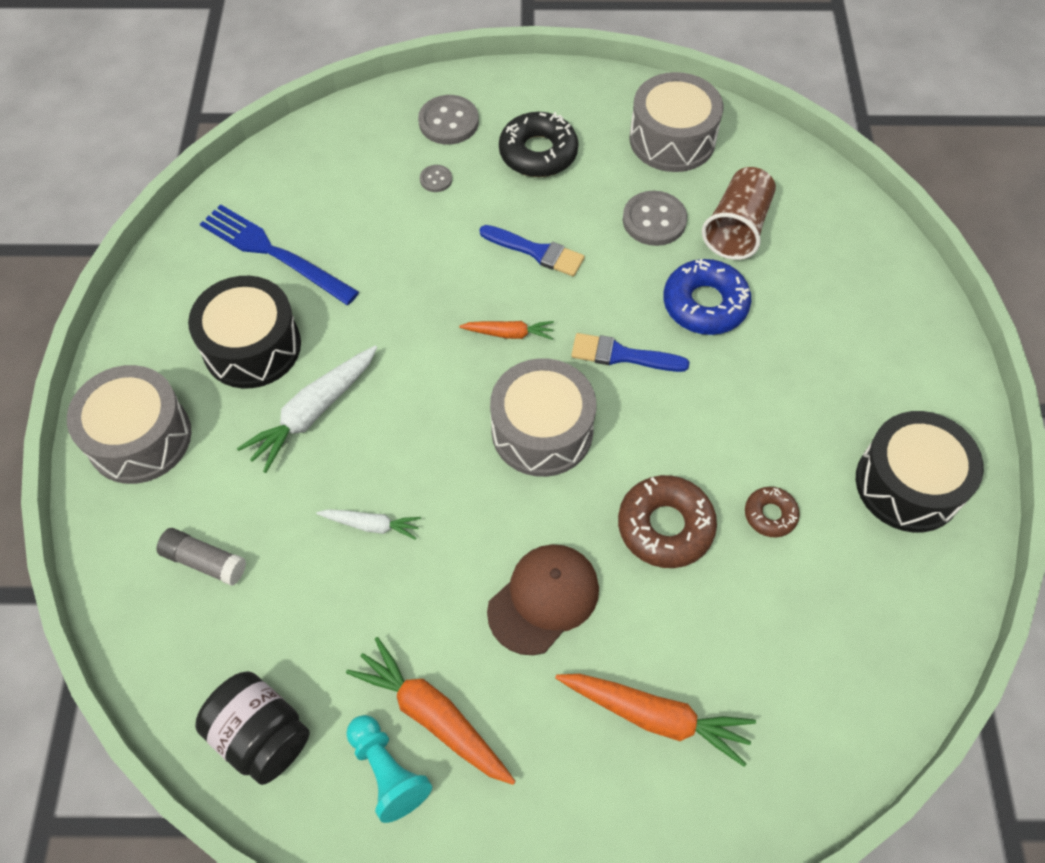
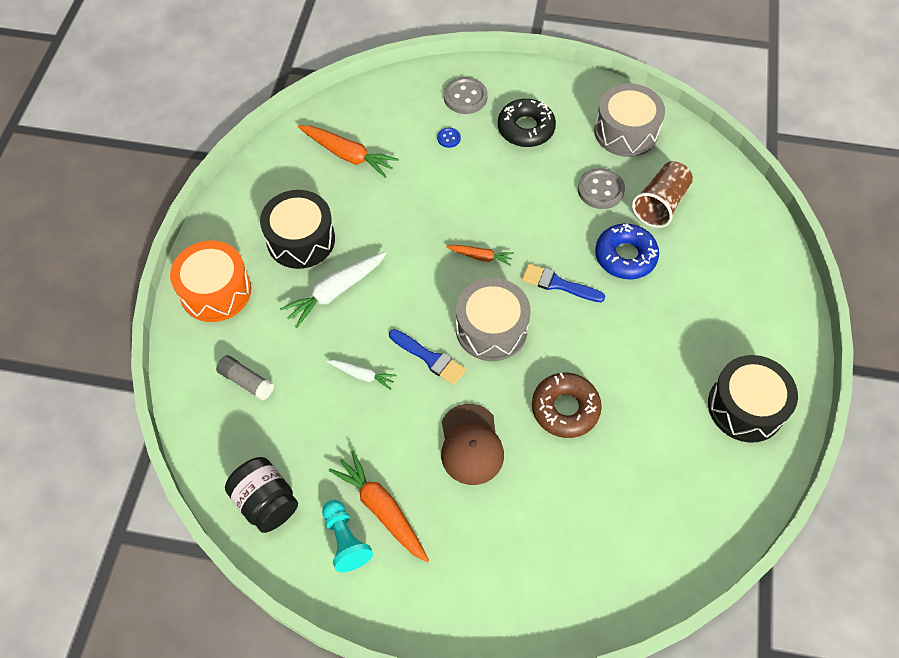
camera: 10 degrees right, 0 degrees up
grey drum [67,365,191,484] -> orange drum [170,241,251,322]
blue fork [200,204,359,305] -> none
grey button [420,165,452,192] -> blue button [437,128,461,148]
blue brush [480,225,585,276] -> blue brush moved to [389,329,466,385]
brown cap [487,544,599,655] -> brown cap turned 120 degrees clockwise [441,404,504,485]
orange carrot [555,674,756,767] -> orange carrot moved to [298,125,399,178]
brown donut [745,487,800,537] -> none

